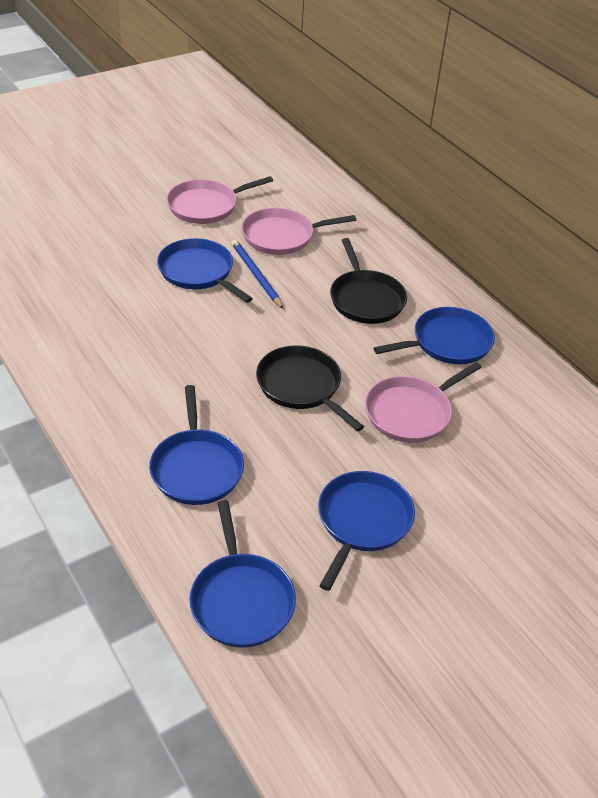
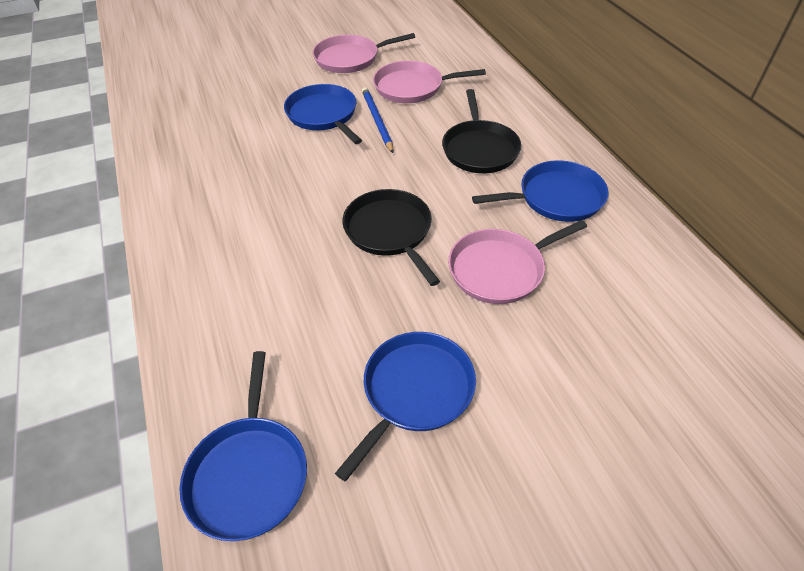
camera: 15 degrees right, 5 degrees up
blue pan [149,385,244,505] -> none

